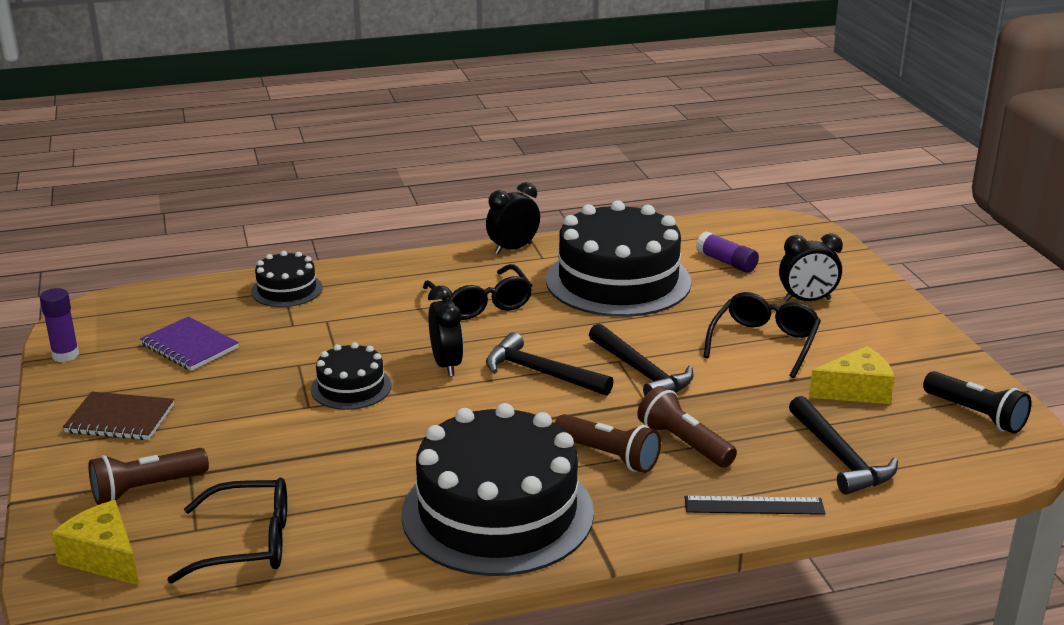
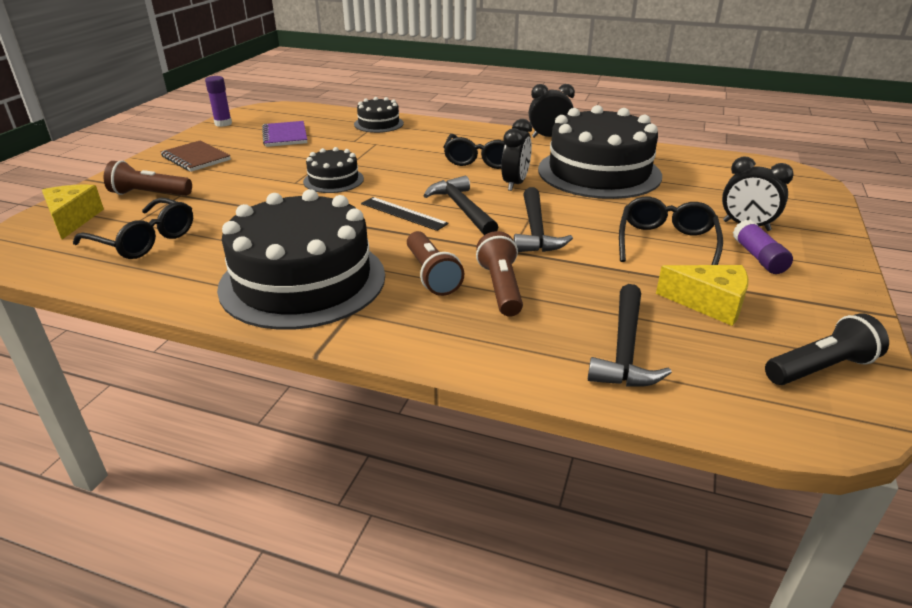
camera: 35 degrees right, 5 degrees up
black clock [428,286,463,377] -> black clock moved to [501,119,532,191]
black ruler [684,496,825,515] -> black ruler moved to [361,197,449,231]
purple glue stick [696,231,759,273] -> purple glue stick moved to [733,220,793,274]
black glasses [703,292,821,378] -> black glasses turned 45 degrees counterclockwise [619,197,723,265]
black flashlight [923,371,1032,434] -> black flashlight turned 105 degrees counterclockwise [765,313,889,385]

